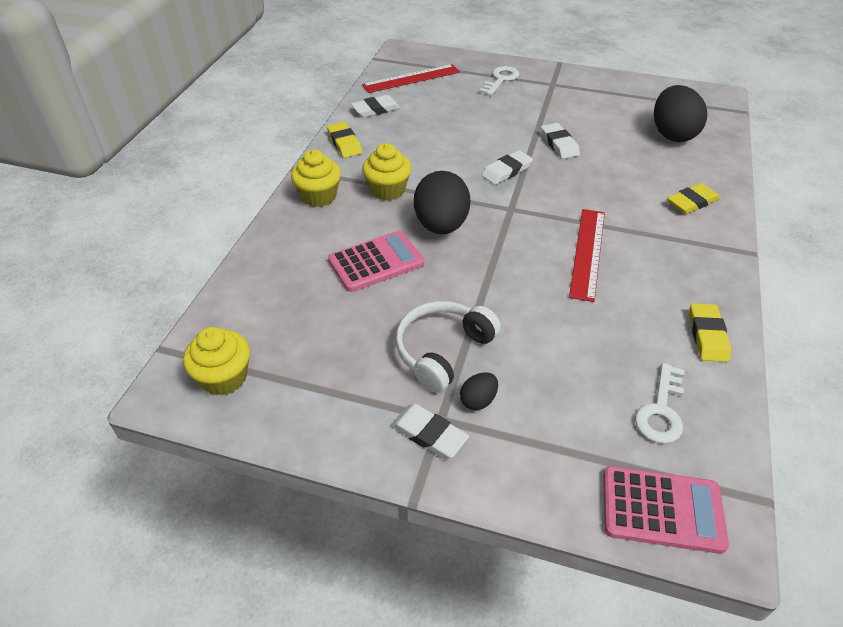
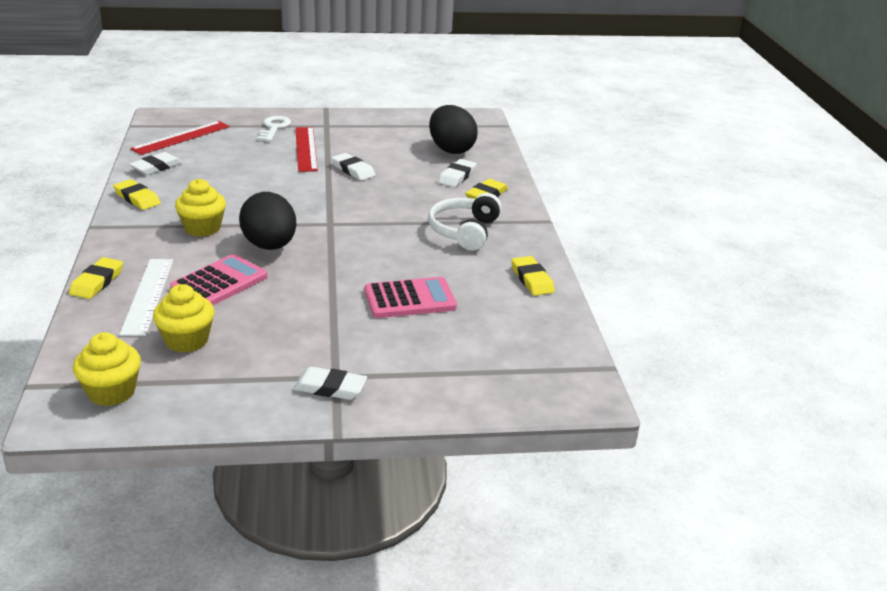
camera: 25 degrees left, 15 degrees down
yellow cupcake [291,149,341,207] -> yellow cupcake moved to [153,284,215,353]
white headphones [395,301,501,393] -> white headphones moved to [428,193,502,251]
black egg [460,372,498,410] -> none
white eraser [481,150,533,185] -> white eraser moved to [438,159,477,187]
red ruler [569,209,605,302] -> red ruler moved to [295,127,318,172]
pink calculator [603,466,729,554] -> pink calculator moved to [365,277,457,318]
white key [635,363,685,443] -> none
none -> yellow eraser [69,257,123,299]
none -> white ruler [119,259,173,336]

